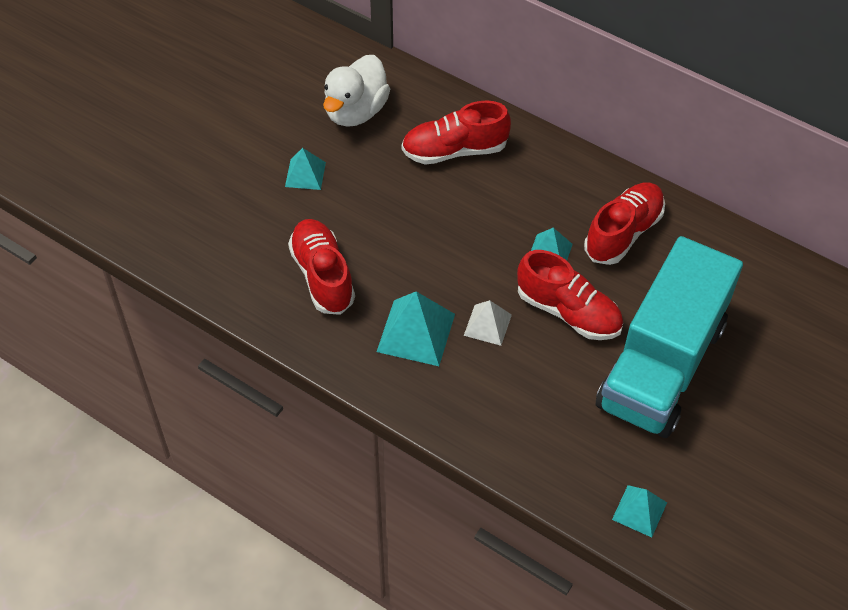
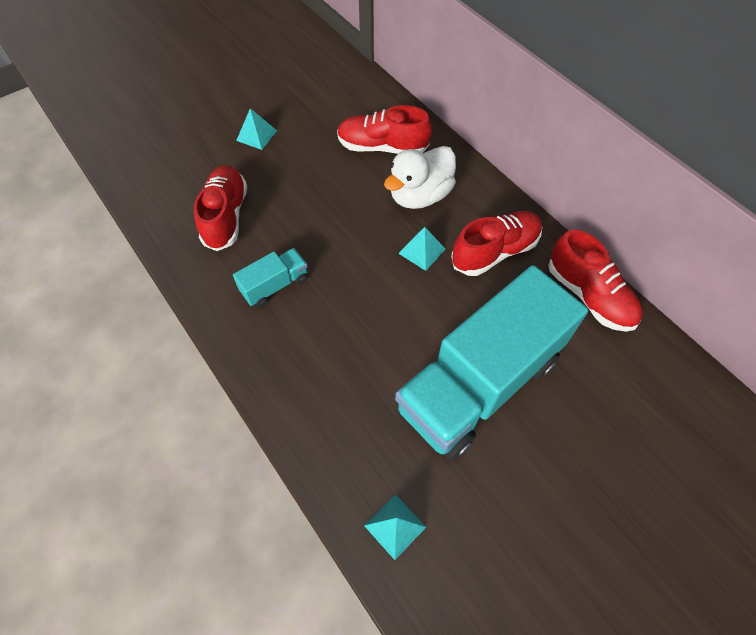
camera: 20 degrees right, 5 degrees up
white duck [323,55,390,127] -> white duck moved to [384,146,456,209]
turquoise pyramid [377,291,455,366] -> turquoise truck [233,248,308,307]
white pyramid [464,300,512,346] -> none
red shoe [517,250,623,340] -> red shoe moved to [548,230,642,332]

